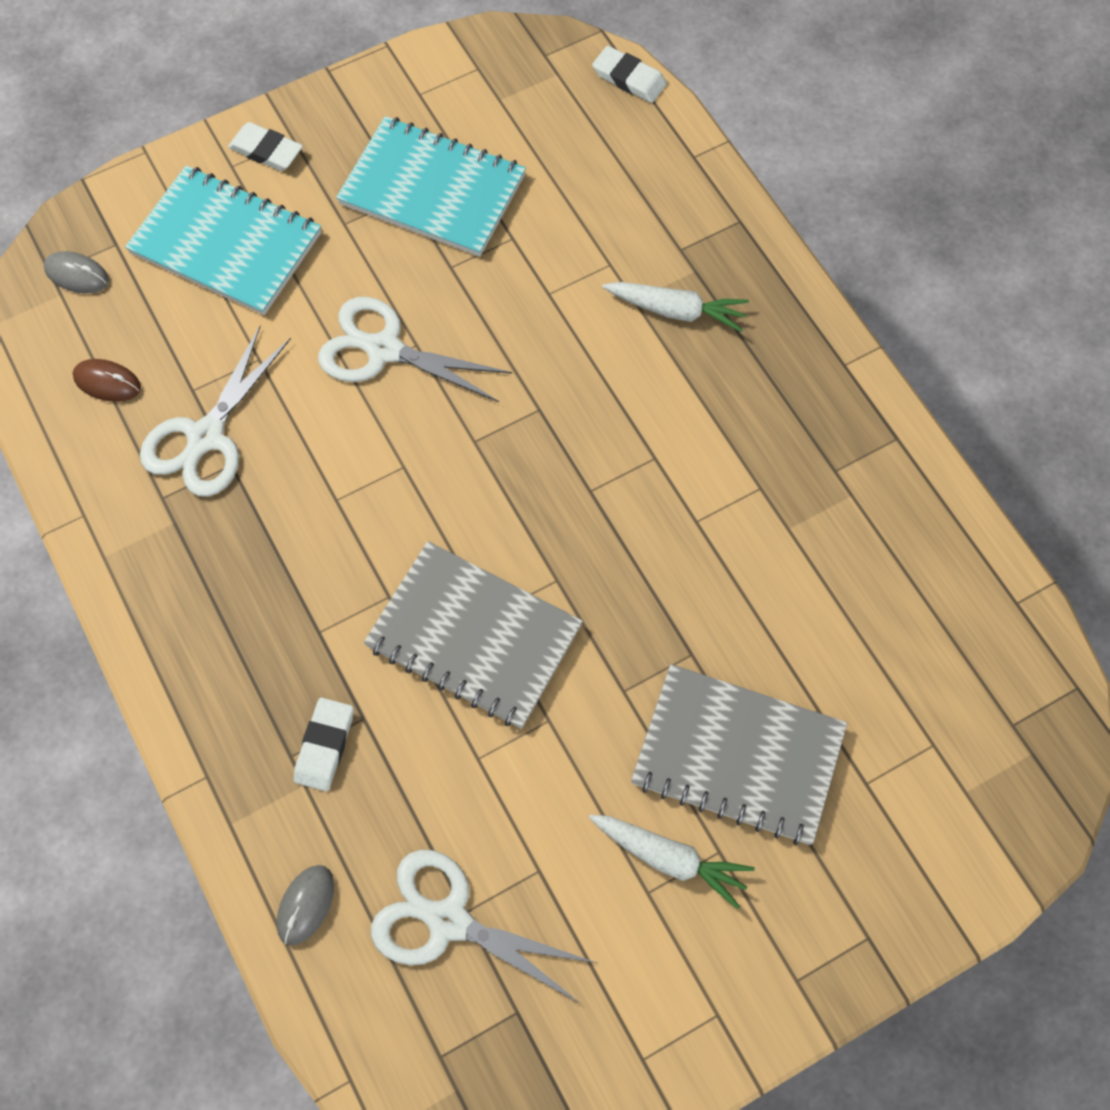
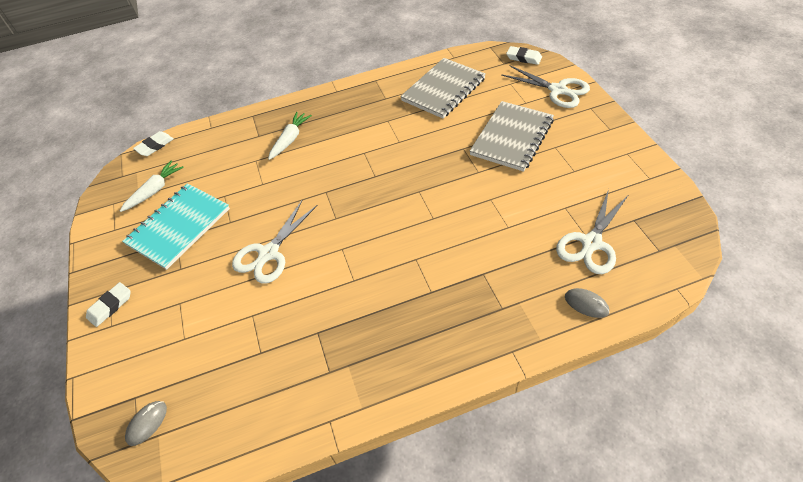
camera: 75 degrees left, 15 degrees down
brown mouse [73,359,141,402] -> none
turquoise notebook [125,165,321,315] -> none
white scissors [140,326,291,497] -> white scissors moved to [501,65,590,108]
white eraser [294,698,354,791] -> white eraser moved to [506,46,542,65]
grey notebook [364,541,583,729] -> grey notebook moved to [400,58,486,118]
white carrot [589,815,754,909] -> white carrot moved to [120,161,184,212]

